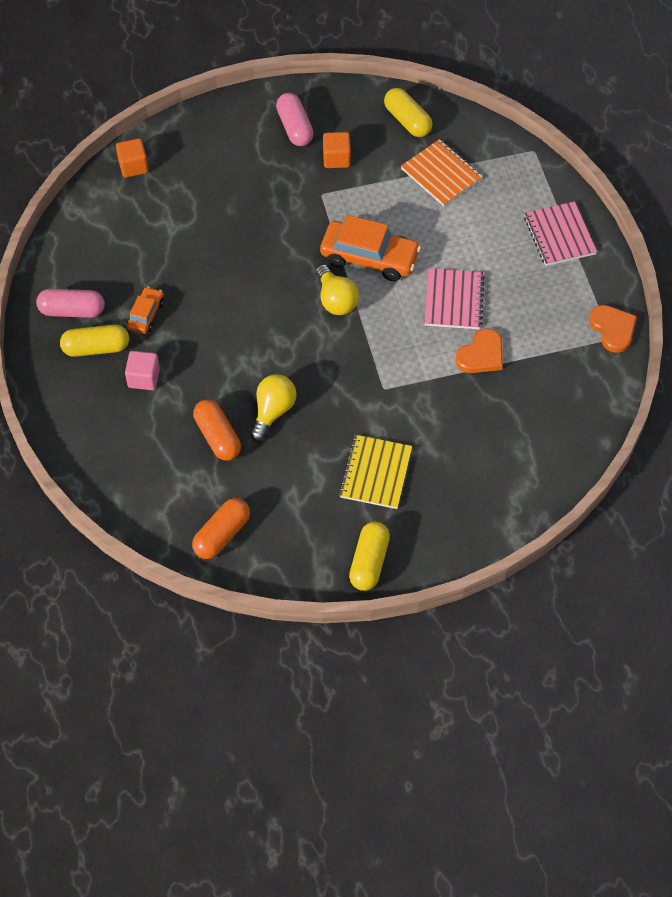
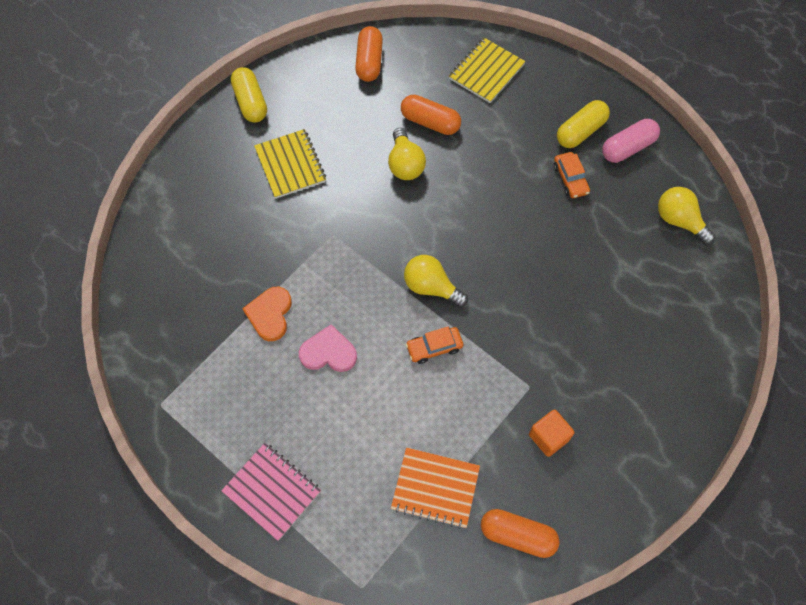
camera: 145 degrees right, 5 degrees up
orange cube [116,138,149,178] -> none
pink cube [125,351,160,390] -> none
pink capsule [276,93,314,146] -> none
orange car [320,215,421,281] -> orange car [406,327,463,364], size x0.53
yellow capsule [384,88,433,137] -> orange capsule [481,509,560,558]
pink notebook [424,268,485,329] -> pink heart [299,324,357,372]
orange heart [589,305,637,353] -> none
none -> yellow notebook [449,38,525,103]
none -> yellow light bulb [658,187,715,245]

